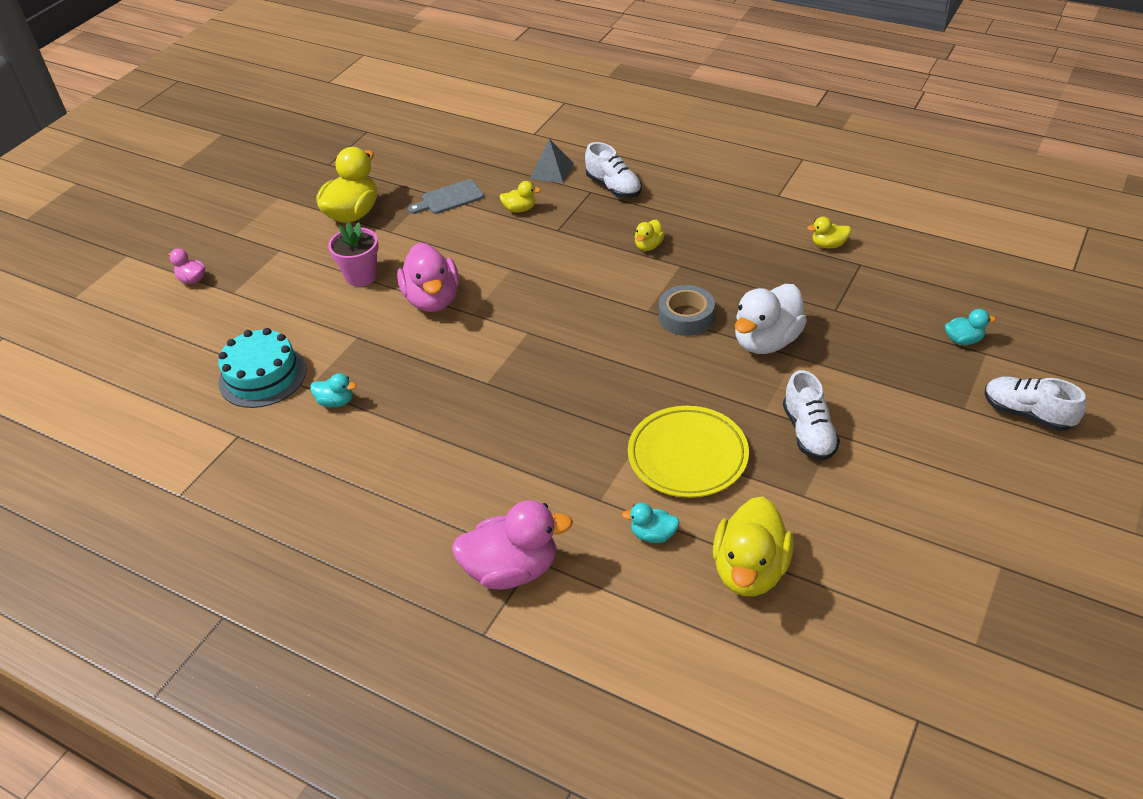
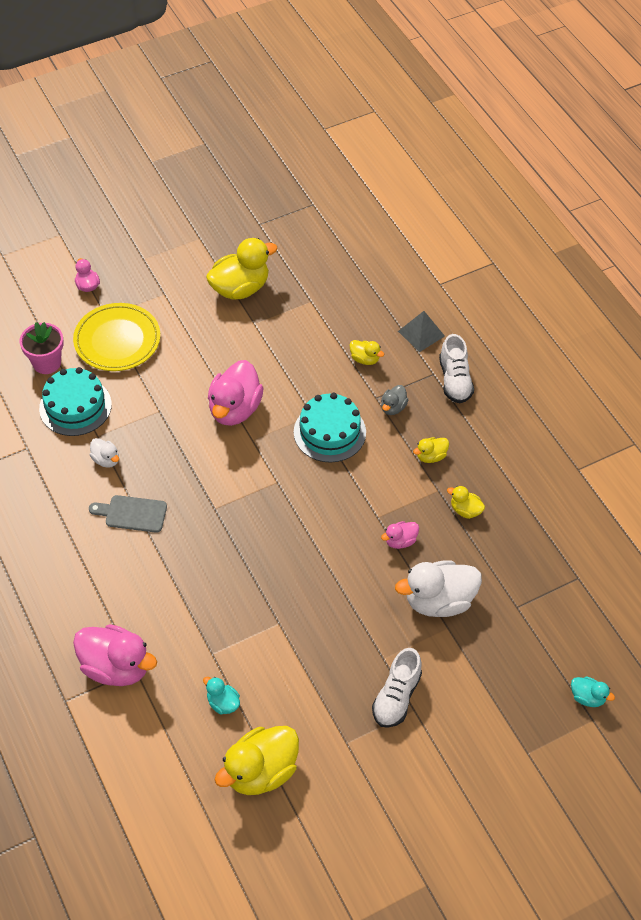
camera: 30 degrees right, 10 degrees up
turquoise duck [310,373,357,407] -> white duck [90,438,119,468]
pink flower pot [328,222,379,287] -> pink flower pot moved to [20,322,64,374]
grey cutting board [408,179,484,214] -> grey cutting board moved to [89,495,167,533]
yellow plate [628,406,749,498] -> yellow plate moved to [73,303,160,371]
grey tape [659,285,715,336] -> pink duck [381,521,419,549]
yellow duck [807,217,851,248] -> yellow duck moved to [447,486,485,519]
white shoe [985,376,1086,431] -> none
none -> turquoise cake [294,393,366,463]
none -> grey duck [381,385,409,415]

